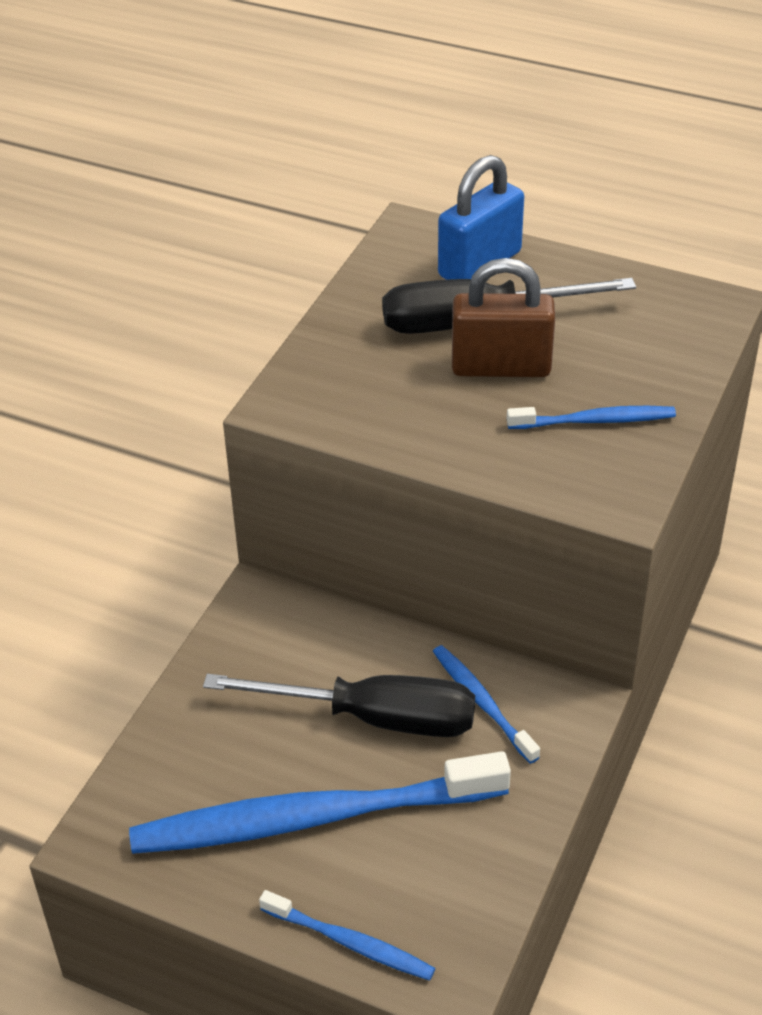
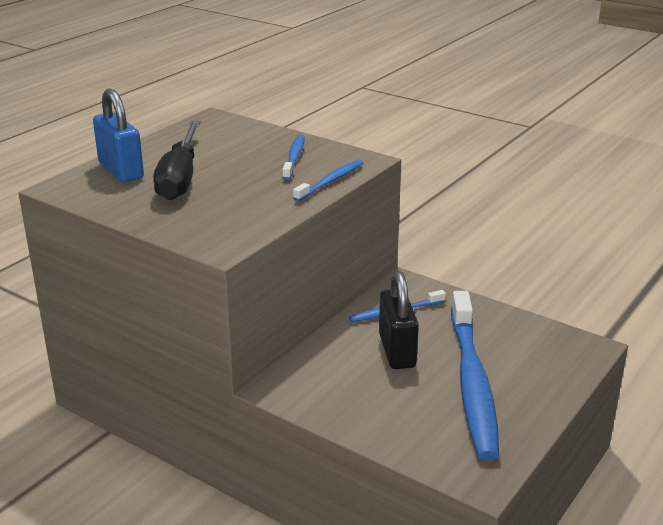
camera: 80 degrees left, 15 degrees down
black screwdriver [203,674,475,737] -> black padlock [379,271,419,369]
blue toothbrush [259,890,435,981] -> blue toothbrush moved to [293,160,363,202]
brown padlock [452,258,555,377] -> none

